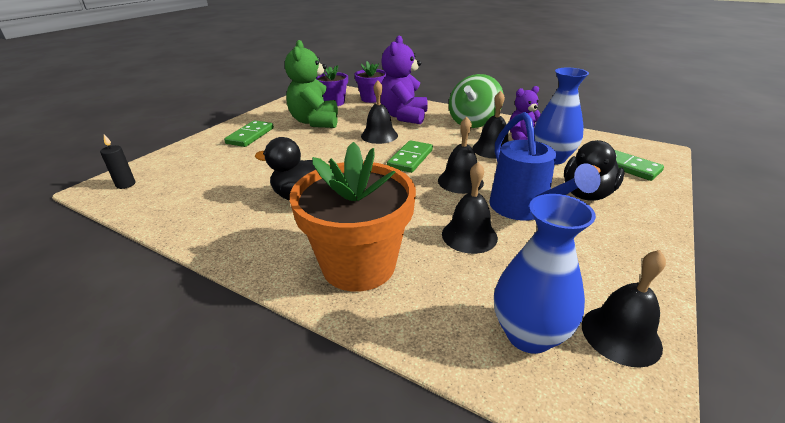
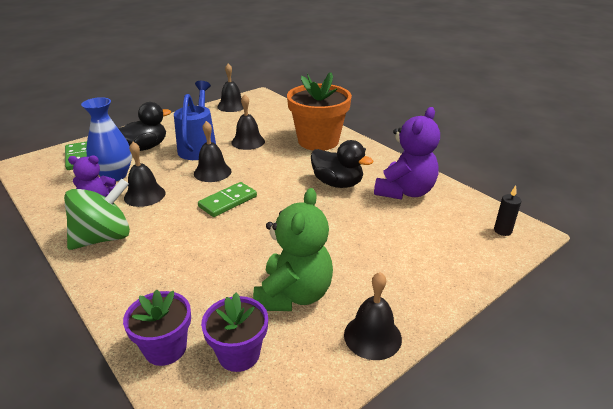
camera: 160 degrees left, 0 degrees up
green domino [224,120,274,147] -> none
black bell [361,80,398,144] -> black bell moved to [344,272,402,360]
purple teddy bear [381,36,428,124] -> purple teddy bear moved to [374,107,440,200]
blue vase [494,194,596,354] -> none

